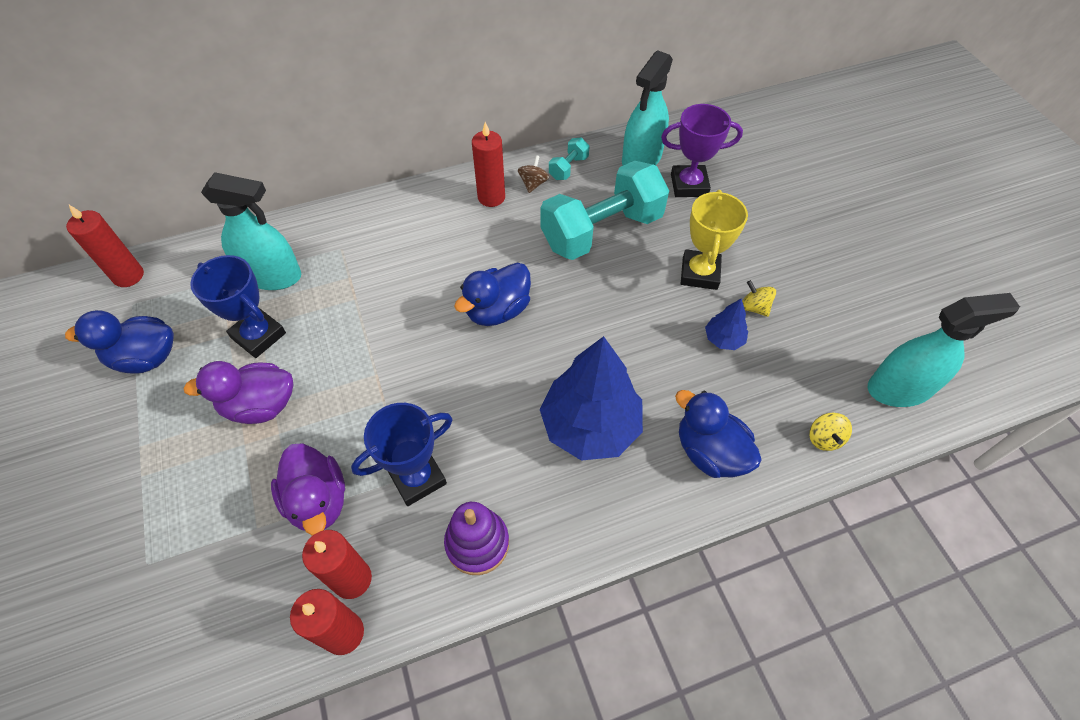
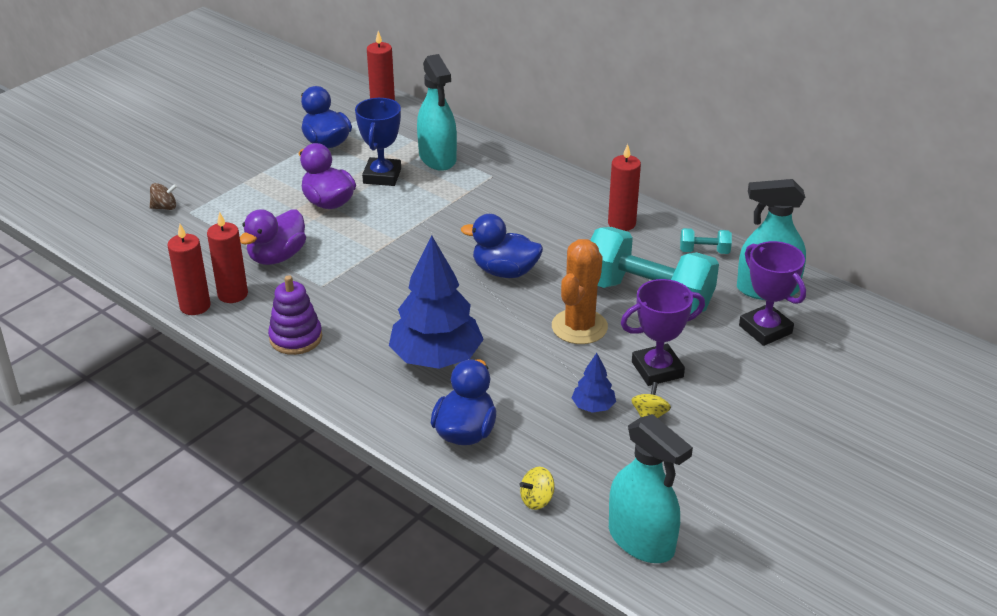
camera: 60 degrees right, 20 degrees down
blue trophy [351,403,453,506] -> none
brown spinning top [518,155,549,193] -> brown spinning top moved to [150,183,177,210]
yellow trophy [681,190,748,290] -> purple trophy [621,279,705,386]
none -> orange cactus [552,239,608,344]

